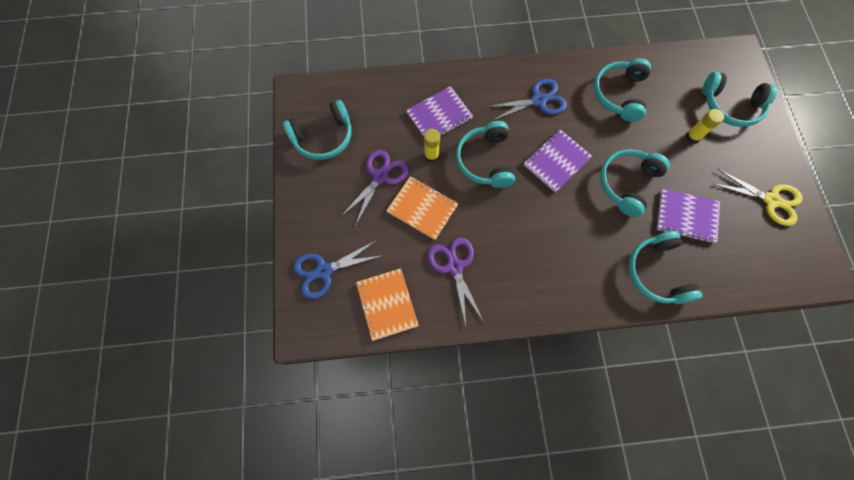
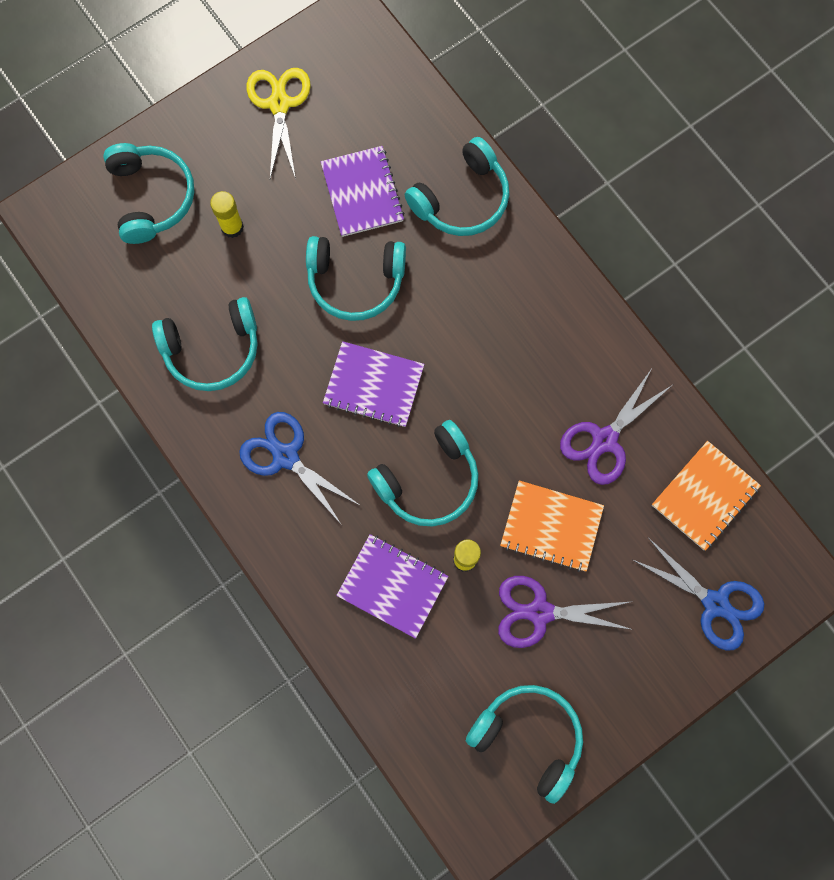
camera: 120 degrees left, 5 degrees up
orange notebook [386,176,458,240] -> orange notebook turned 75 degrees counterclockwise [500,480,604,572]

